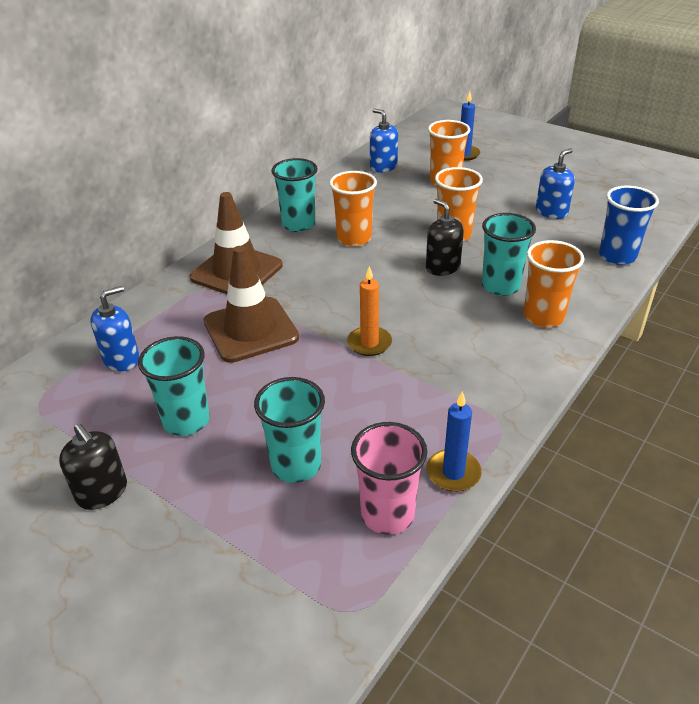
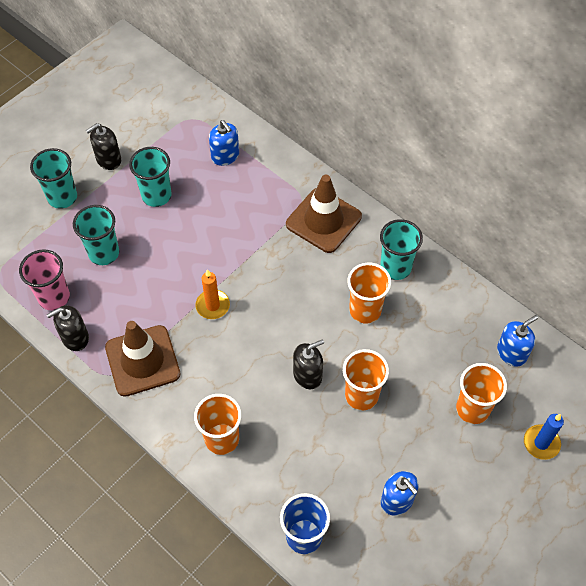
camera: 95 degrees right, 20 degrees up
brown traffic cone [203,246,299,363] -> brown traffic cone moved to [105,321,180,397]
blue candle [426,391,482,492] -> black soap dispenser [47,305,89,351]
turquoise cup [482,213,536,296] -> turquoise cup moved to [30,148,77,209]

